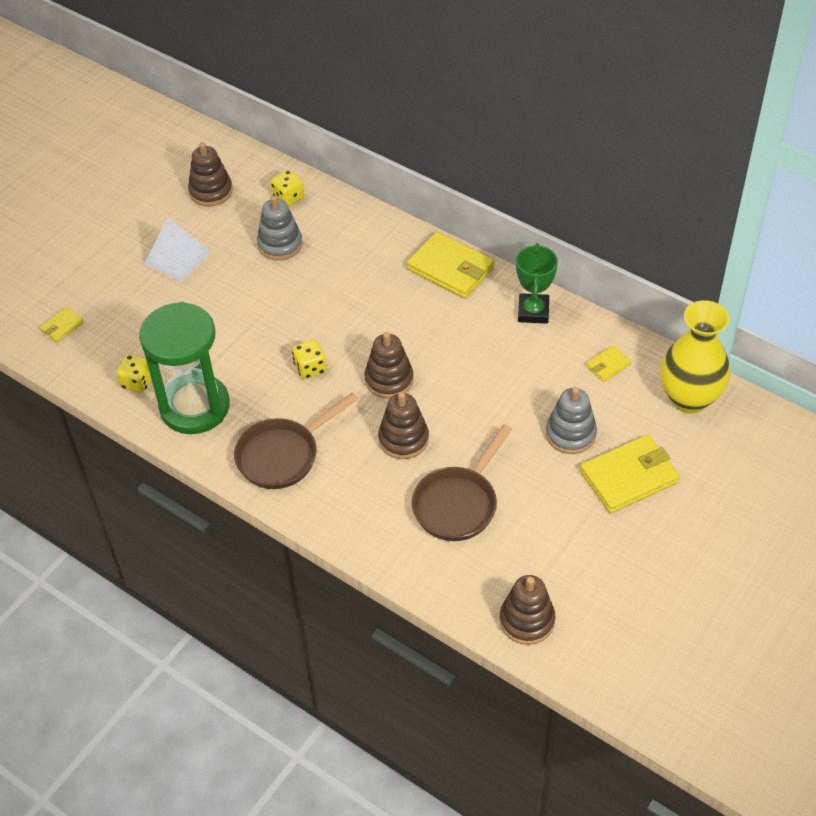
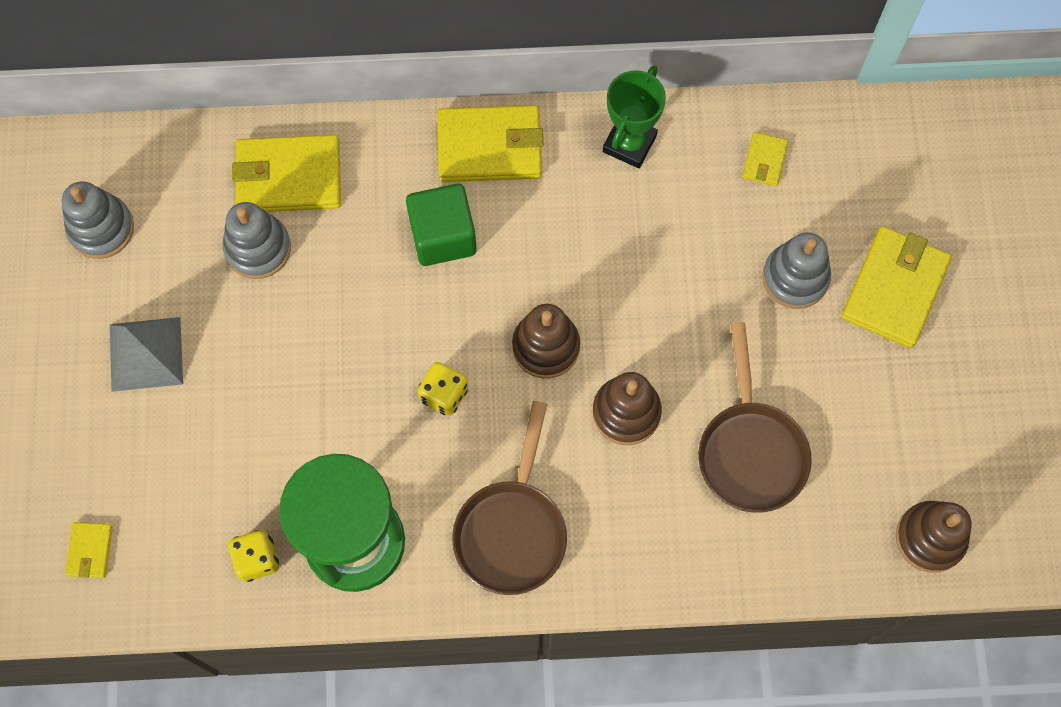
camera: 40 degrees left, 20 degrees up
white pyramid [144,217,210,282] -> grey pyramid [110,317,183,392]
brown stacking toy [188,142,233,207] -> grey stacking toy [62,181,134,259]
yellow dice [271,170,304,206] -> none
green trophy [516,243,558,324] -> green trophy turned 60 degrees clockwise [603,66,666,168]
yellow vase [660,300,730,413] -> none
none -> yellow wallet [232,134,341,212]
none -> green cube [406,184,477,266]

